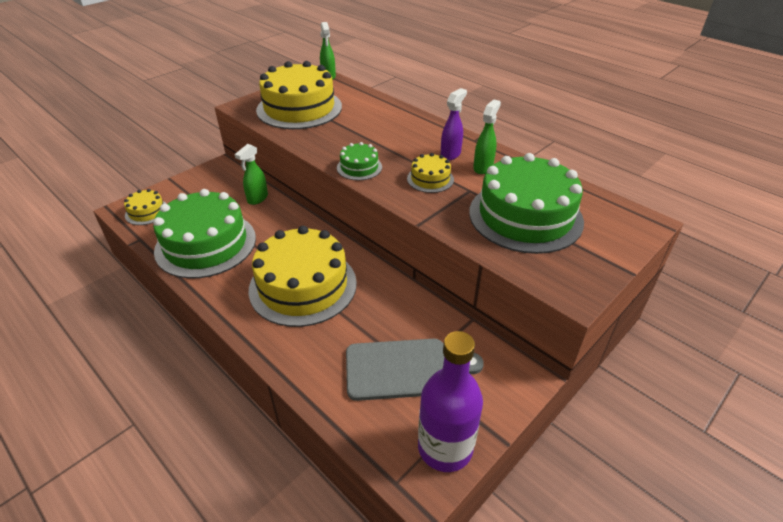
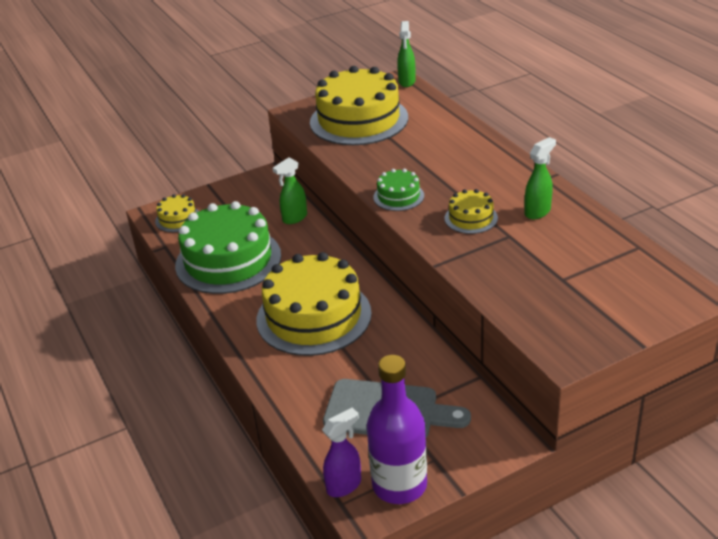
camera: 20 degrees right, 5 degrees down
purple spray bottle [441,88,467,160] -> purple spray bottle moved to [322,408,361,497]
green cake [469,153,584,254] -> none

